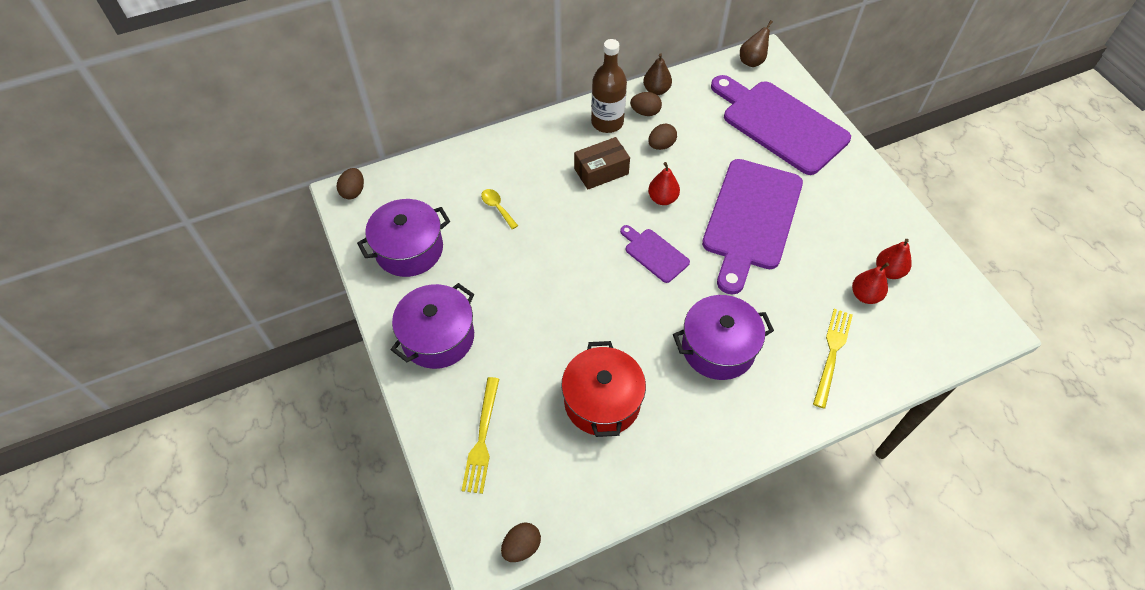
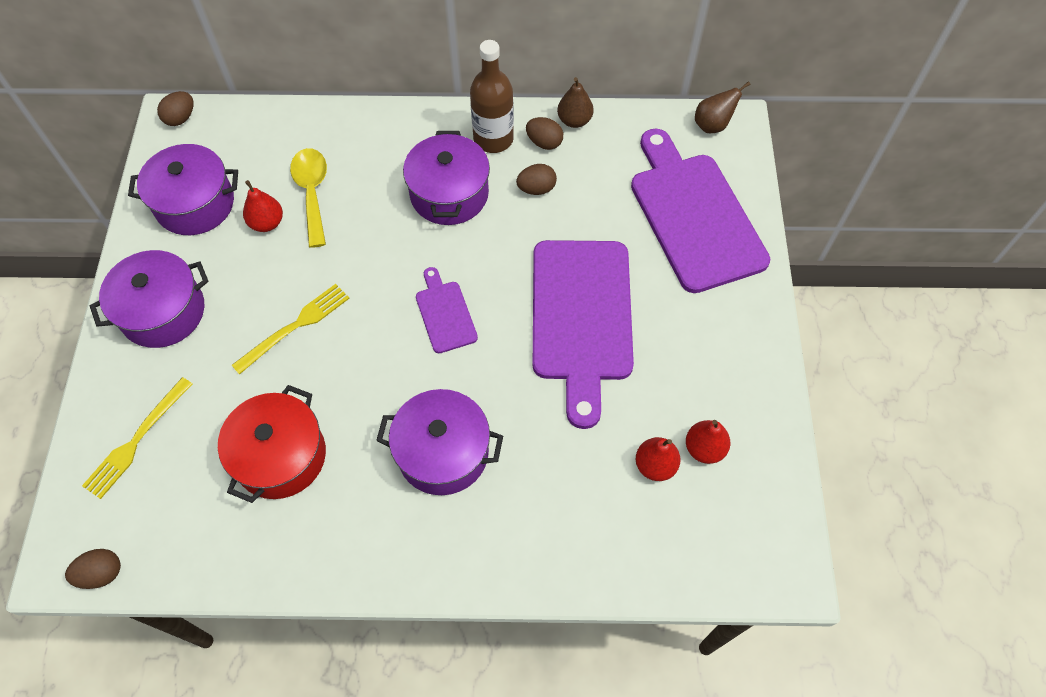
camera: 25 degrees right, 5 degrees up
yellow spoon [481,189,518,229] -> yellow spoon [290,148,327,248], size x1.75
brown box [574,137,630,190] -> purple pot [403,131,490,225]
red pear [648,162,680,205] -> red pear moved to [243,180,283,232]
purple cutting board [702,159,803,295] -> purple cutting board turned 45 degrees counterclockwise [533,240,634,429]
yellow fork [813,309,853,409] -> yellow fork moved to [231,284,350,375]

